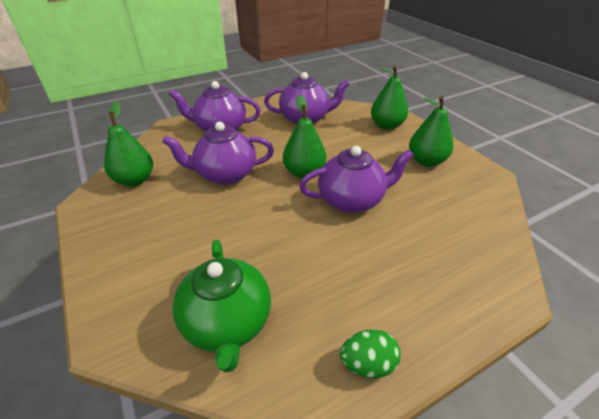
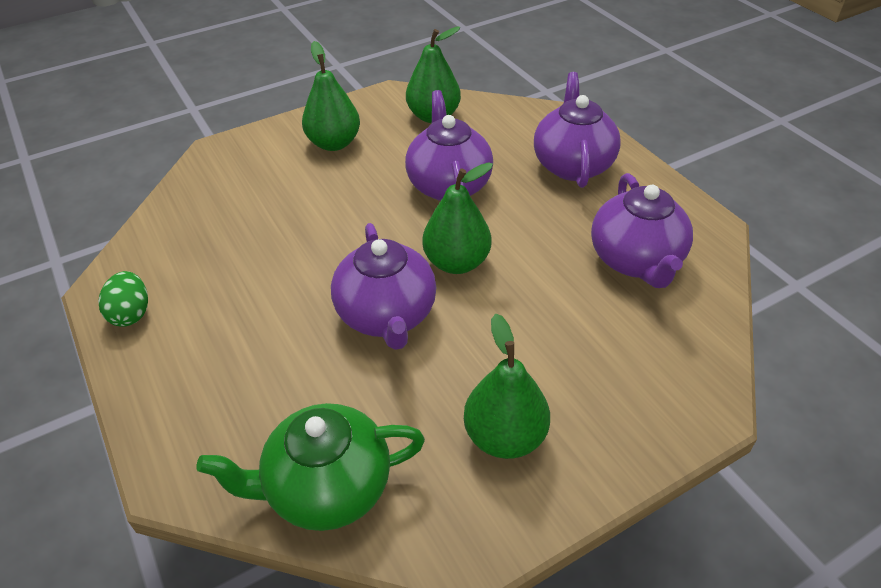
camera: 90 degrees right, 5 degrees up
green teapot [172,240,271,373] -> green teapot moved to [197,403,425,531]
green pear [371,66,408,130] -> green pear moved to [302,41,360,151]

